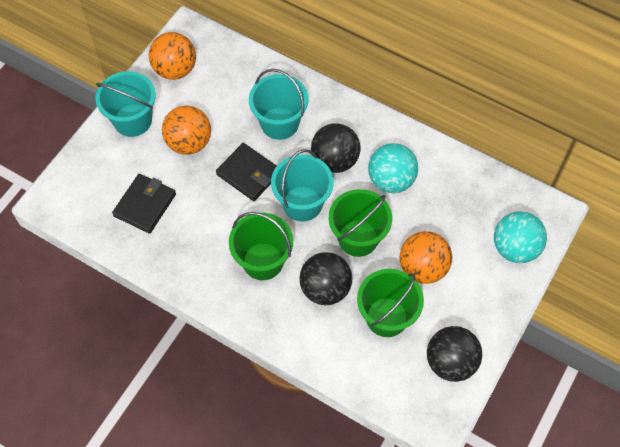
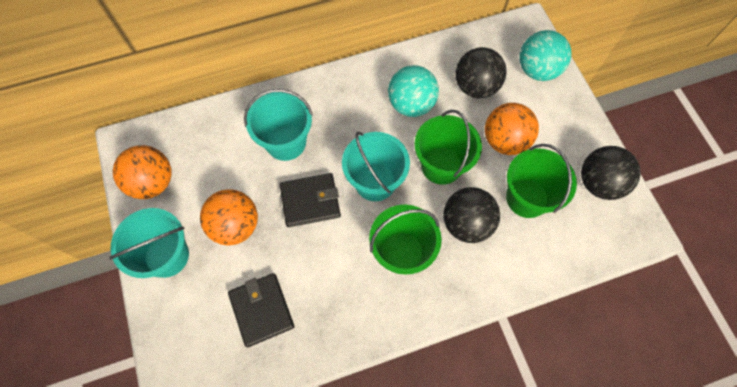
camera: 50 degrees left, 5 degrees up
black ball [311,123,360,173] -> black ball moved to [455,47,507,98]

